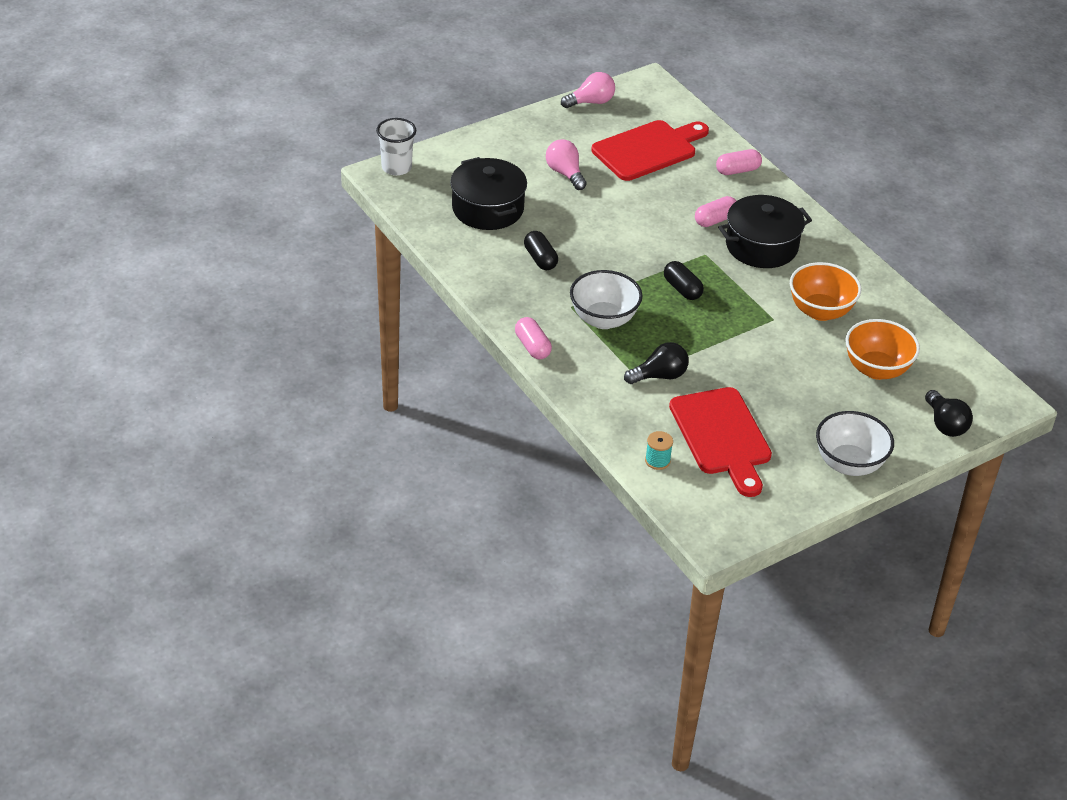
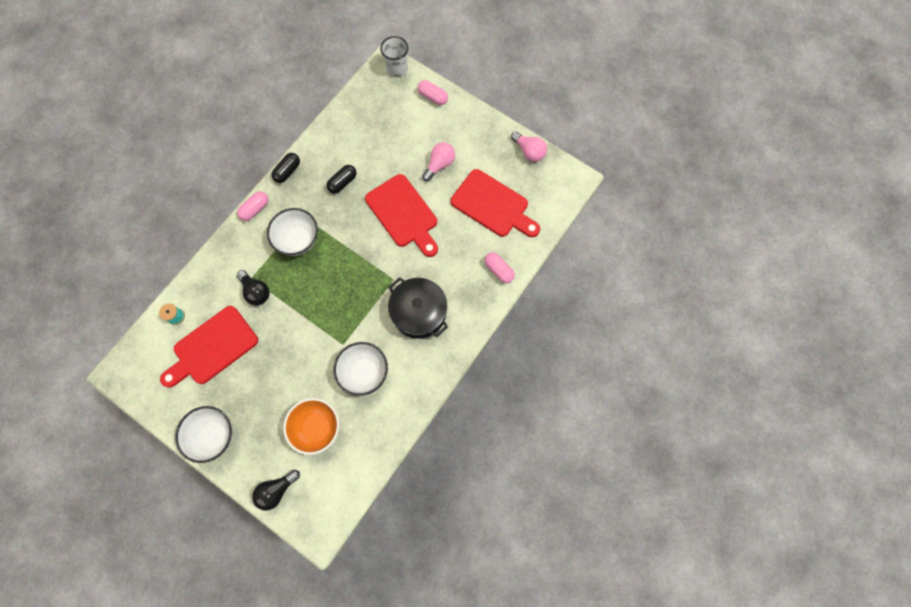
camera: 70 degrees right, 30 degrees up
black pot [450,157,527,230] -> none
black capsule [664,261,704,300] -> black capsule moved to [271,153,300,183]
pink capsule [695,196,736,227] -> pink capsule moved to [418,80,448,105]
orange bowl [790,262,861,321] -> white bowl [334,342,388,396]
none -> red cutting board [365,174,438,257]

